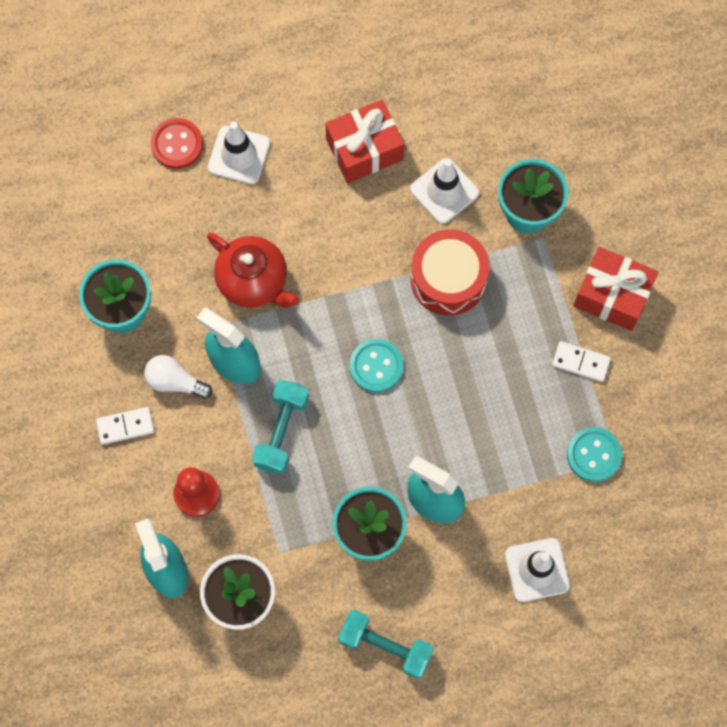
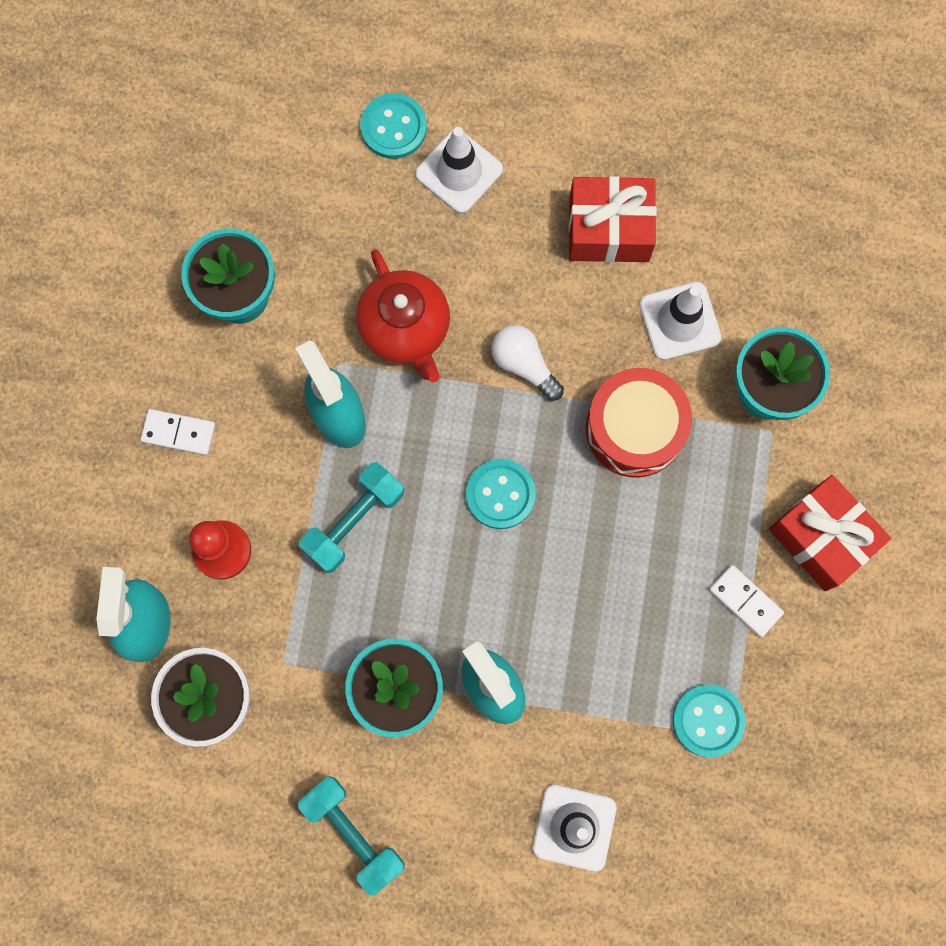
camera: 25 degrees right, 5 degrees up
white light bulb [144,355,212,399] -> white light bulb moved to [491,325,564,401]
red button [150,118,203,169] -> turquoise button [360,93,427,159]

